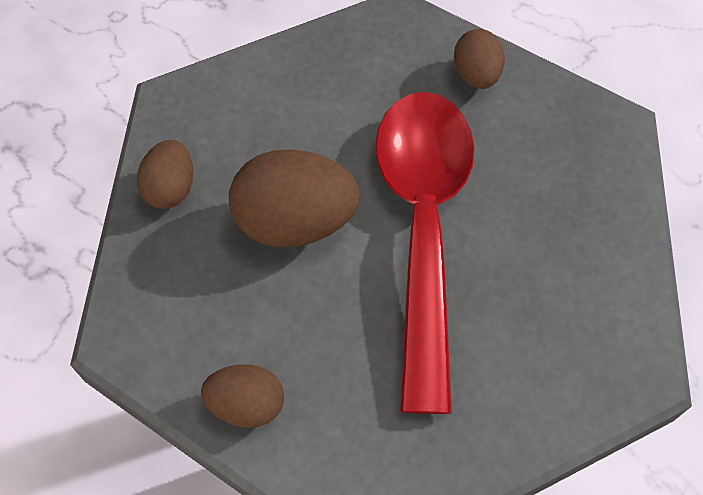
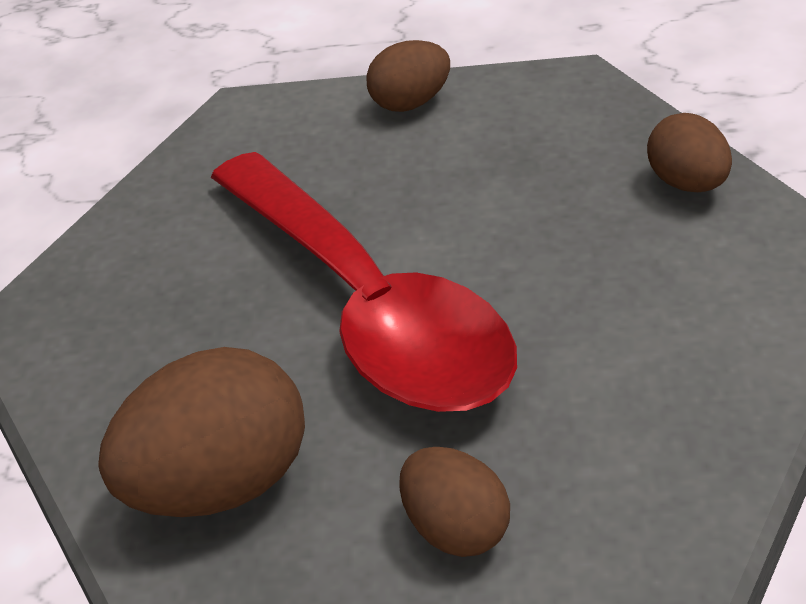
camera: 150 degrees right, 20 degrees down
brown egg [229,149,360,248] -> brown egg moved to [98,347,305,517]

